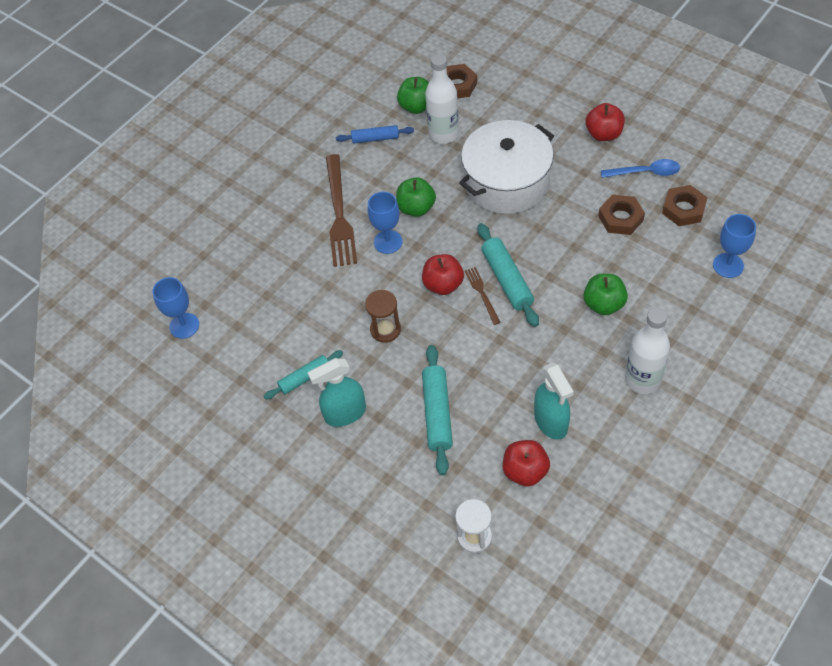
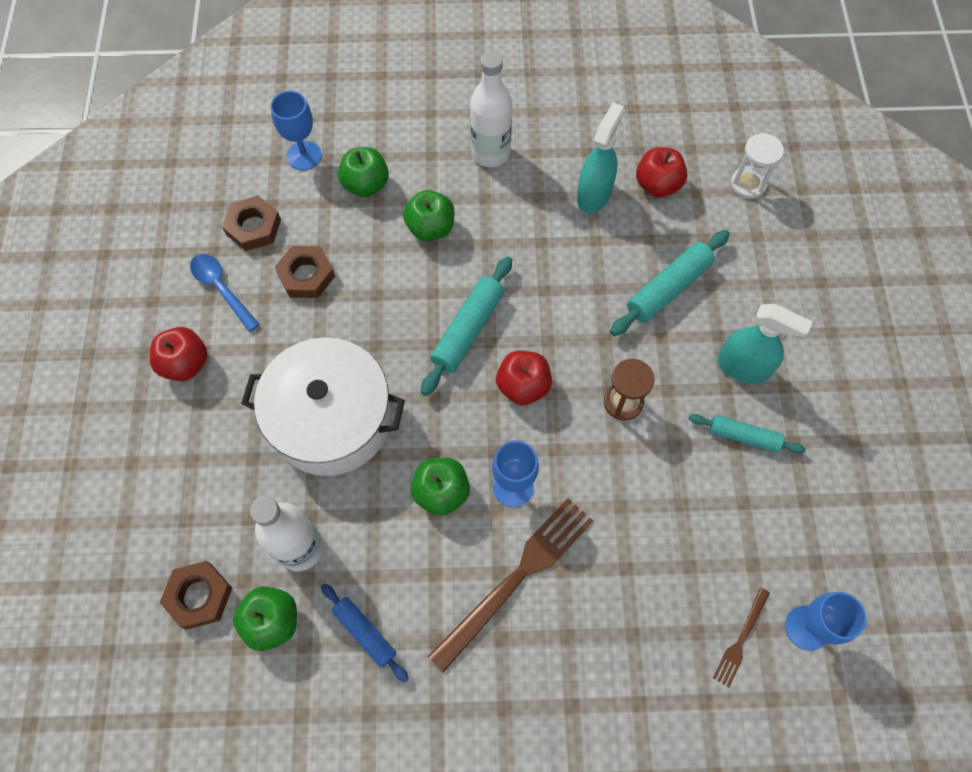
camera: 135 degrees left, 10 degrees up
brown fork [465,267,500,325] -> brown fork moved to [713,587,770,688]
none -> green apple [338,147,389,197]

